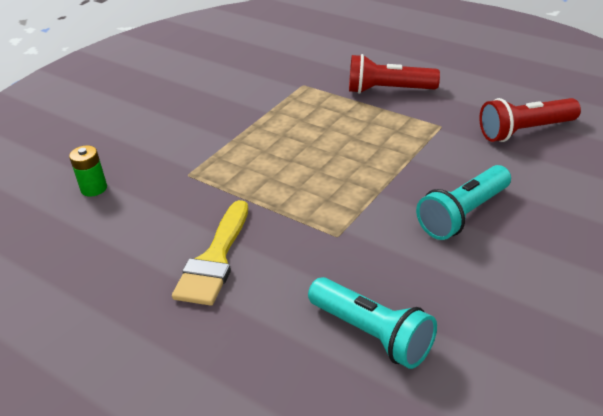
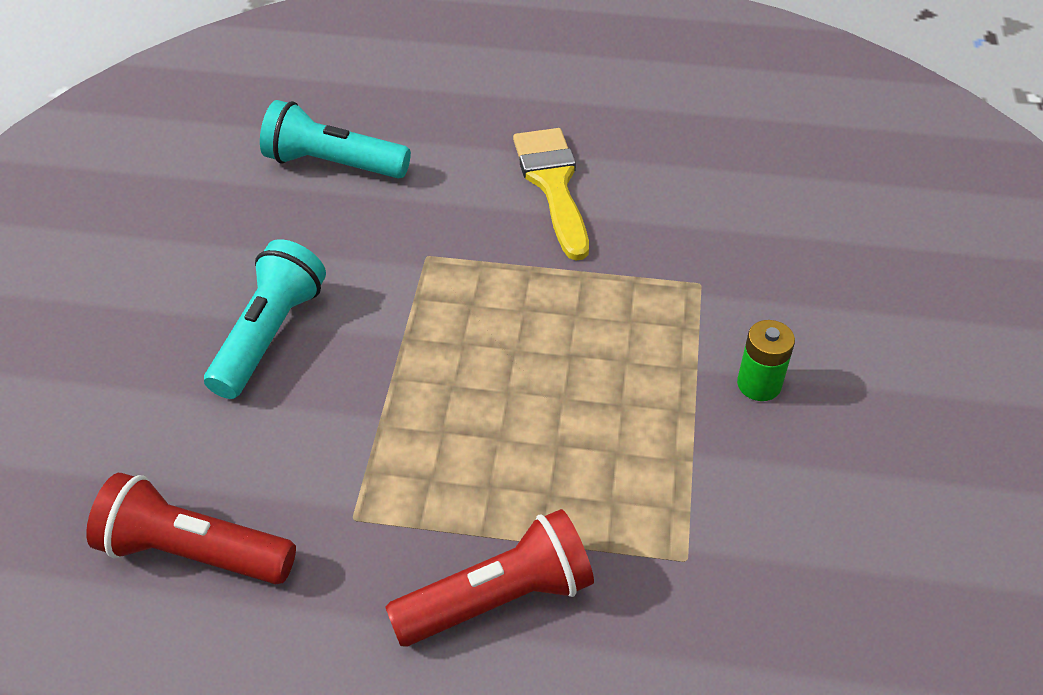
camera: 150 degrees right, 10 degrees up
green battery [69,145,107,197] -> green battery moved to [737,320,795,401]
red flashlight [479,98,581,142] -> red flashlight turned 120 degrees counterclockwise [86,473,296,584]

